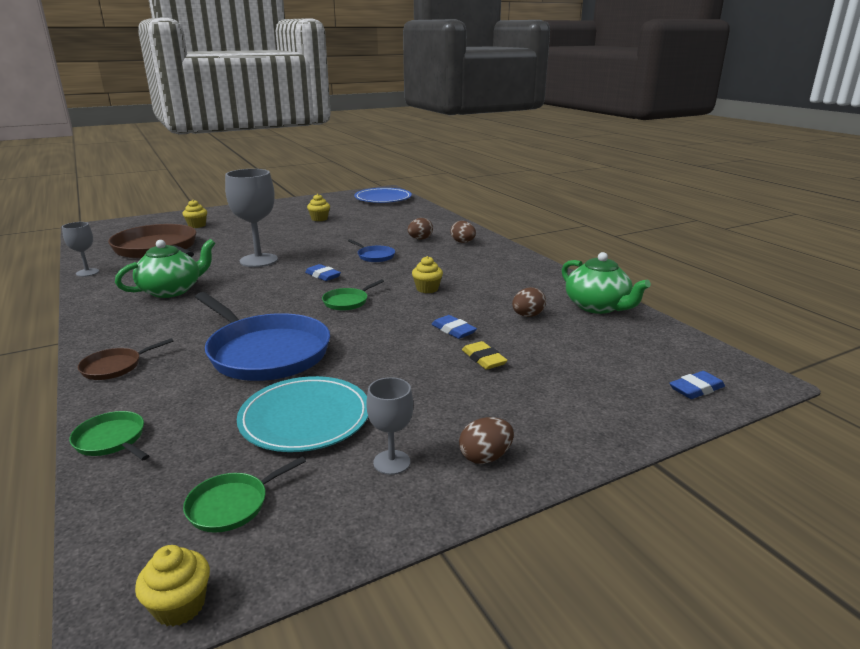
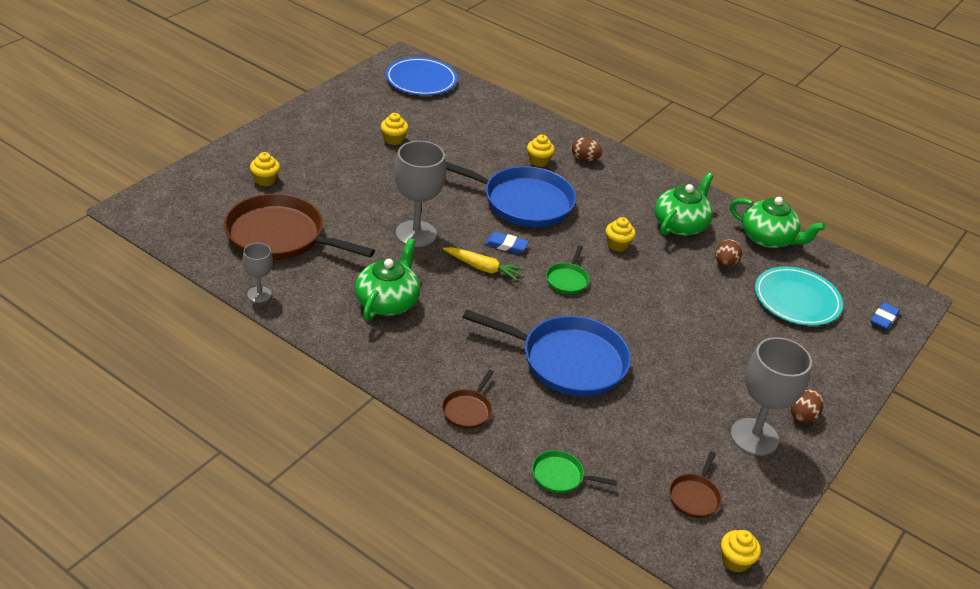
camera: 30 degrees left, 15 degrees up
green pan [183,456,306,533] -> brown pan [669,451,722,518]
turquoise plate [237,376,368,452] -> turquoise plate moved to [755,267,843,326]
blue pan [348,239,395,262] -> blue pan [446,162,576,227], size x2.25
grey goblet [366,377,413,475] -> grey goblet [731,337,812,456], size x1.86
brown egg [408,218,433,240] -> yellow cupcake [527,135,555,167]
blue eraser [431,315,477,339] -> none
yellow eraser [462,341,508,370] -> none
none -> yellow carrot [443,247,524,281]
none -> green teapot [655,172,714,236]

